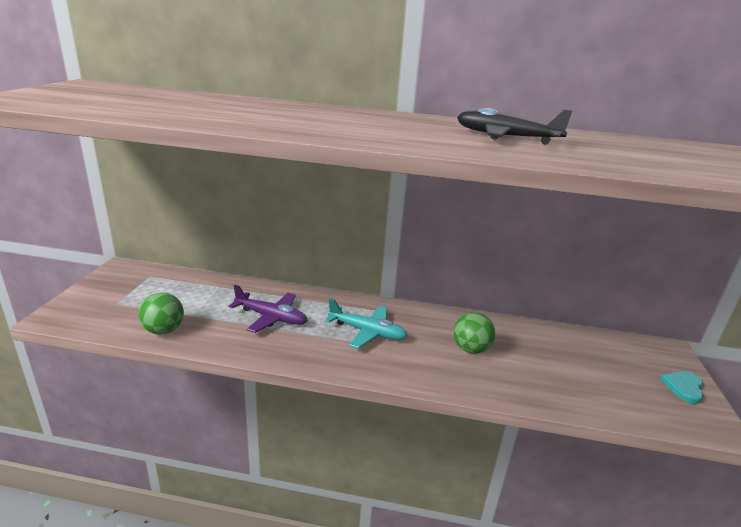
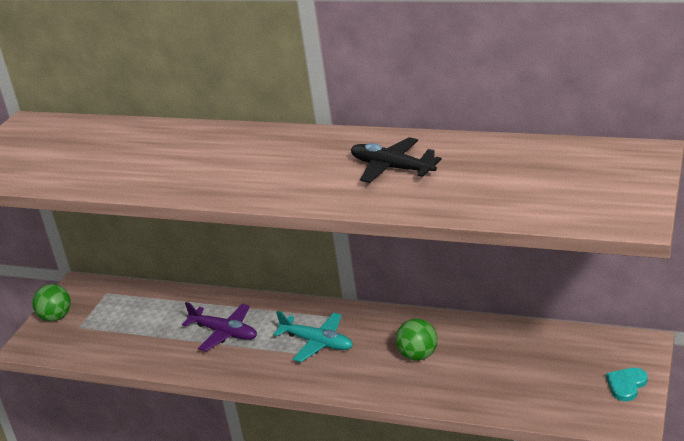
camera: 15 degrees right, 5 degrees up
green ball [138,292,184,334] -> green ball moved to [32,284,71,321]

